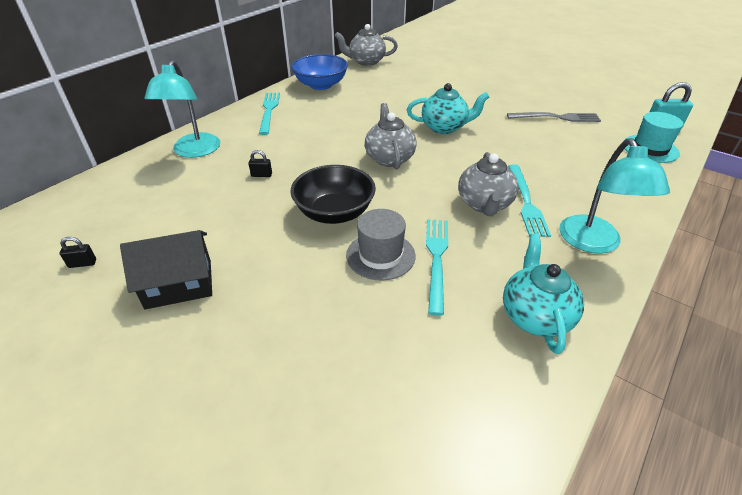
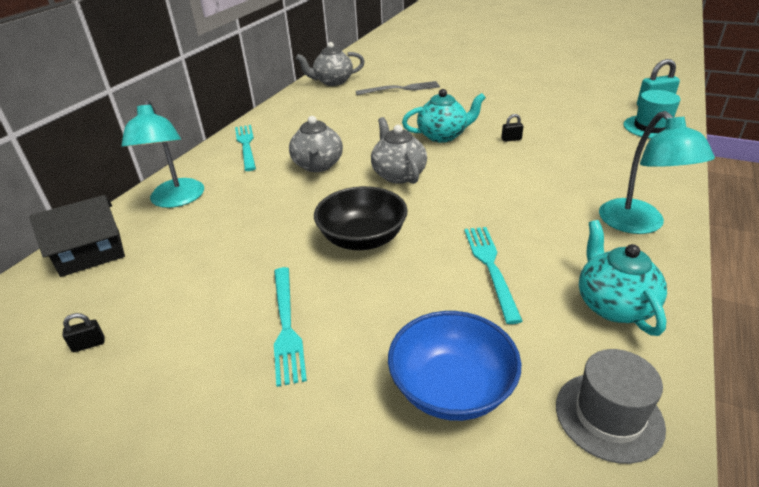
camera: 10 degrees left, 5 degrees down
black house [120,230,212,309] -> black house moved to [29,195,125,277]
black padlock [249,150,272,177] -> black padlock moved to [501,114,523,142]
blue bowl [291,54,348,90] -> blue bowl moved to [388,311,522,421]
grey hat [346,209,416,281] -> grey hat moved to [556,349,666,464]
grey teapot [458,152,518,216] -> grey teapot moved to [289,116,343,172]
grey fork [507,112,601,122] -> grey fork moved to [356,81,440,95]
turquoise fork [508,164,551,237] -> turquoise fork moved to [274,267,307,387]

